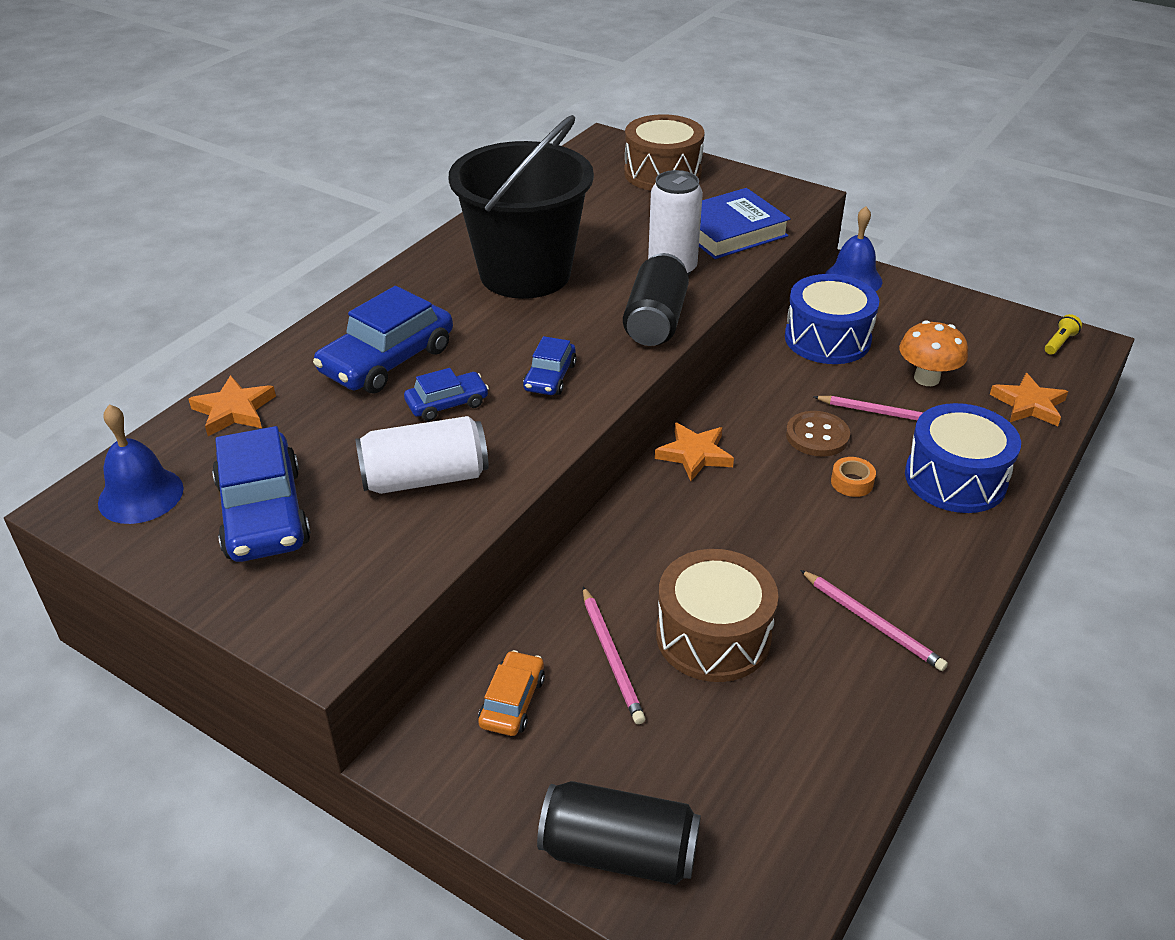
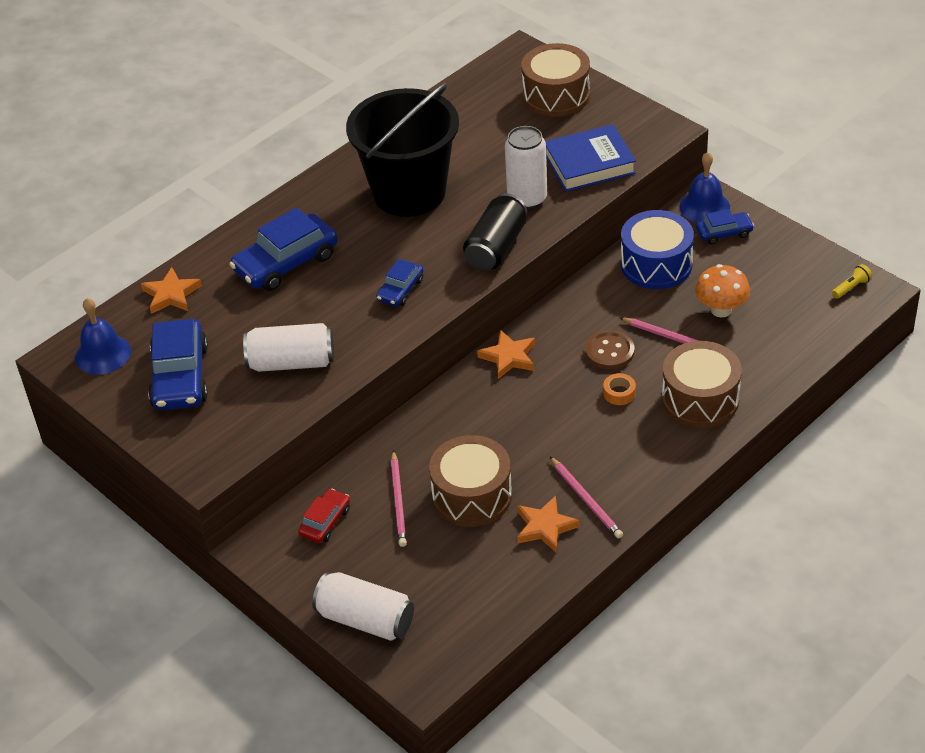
camera: 15 degrees right, 5 degrees up
blue car [404,368,489,421] -> blue car moved to [696,209,754,245]
orange car [478,650,545,736] -> red car [298,489,350,543]
black can [537,781,701,885] -> white can [312,572,414,641]
blue drum [905,403,1021,513] -> brown drum [662,341,742,428]
orange star [990,373,1068,426] -> orange star moved to [517,496,580,552]

